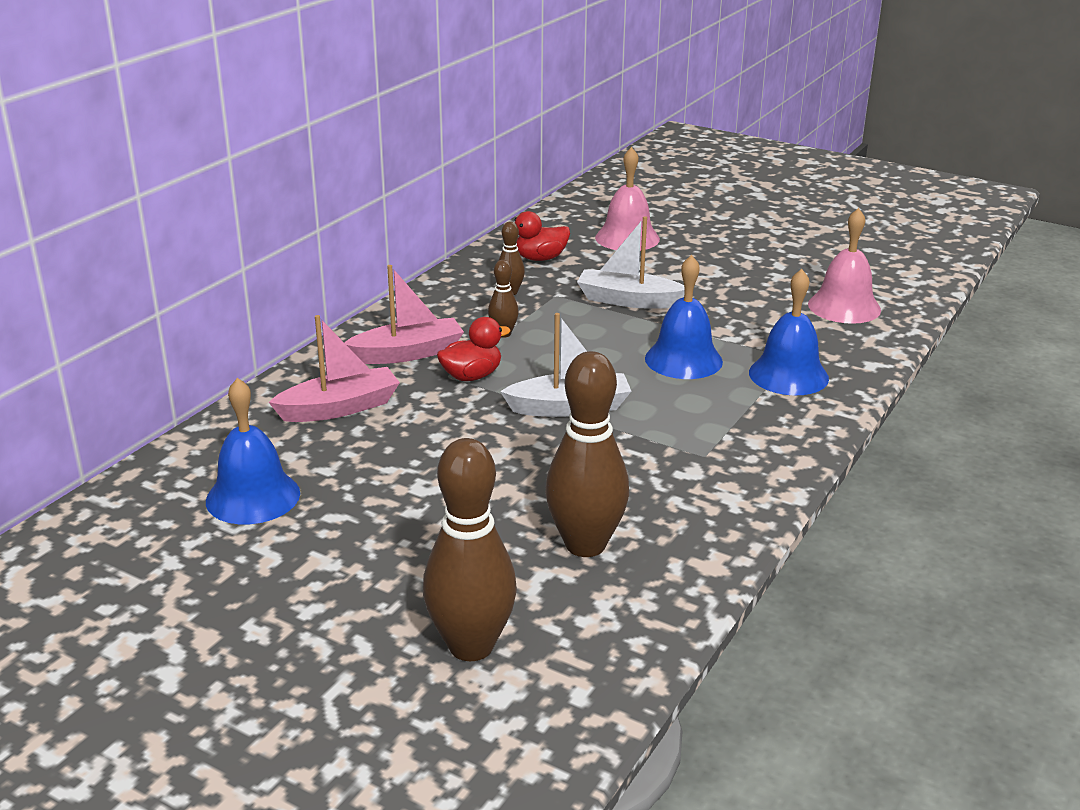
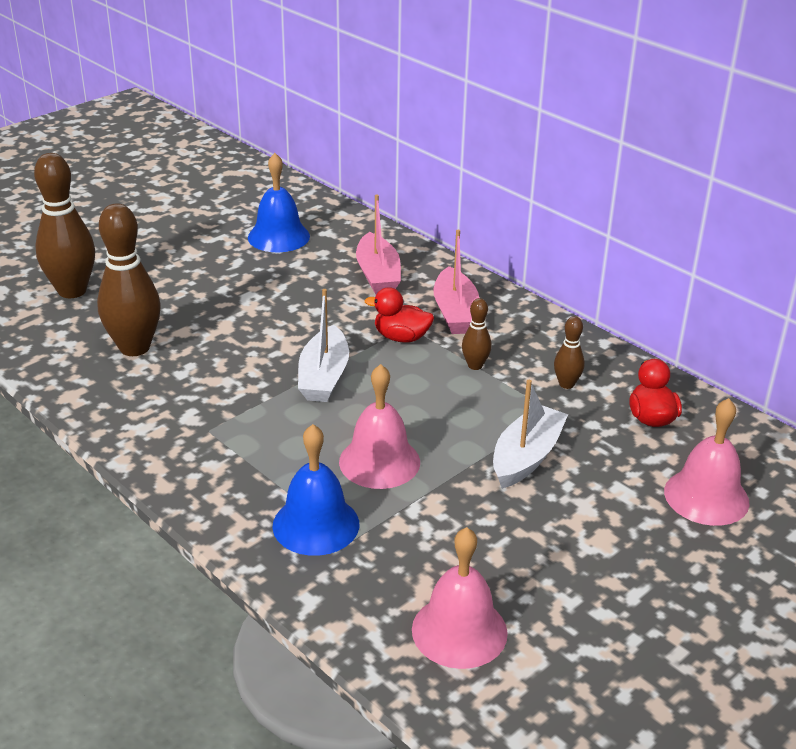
camera: 105 degrees right, 5 degrees up
red duck [437,317,511,381] -> red duck turned 120 degrees clockwise [365,287,434,343]
blue bell [645,255,723,379] -> pink bell [339,364,420,489]

